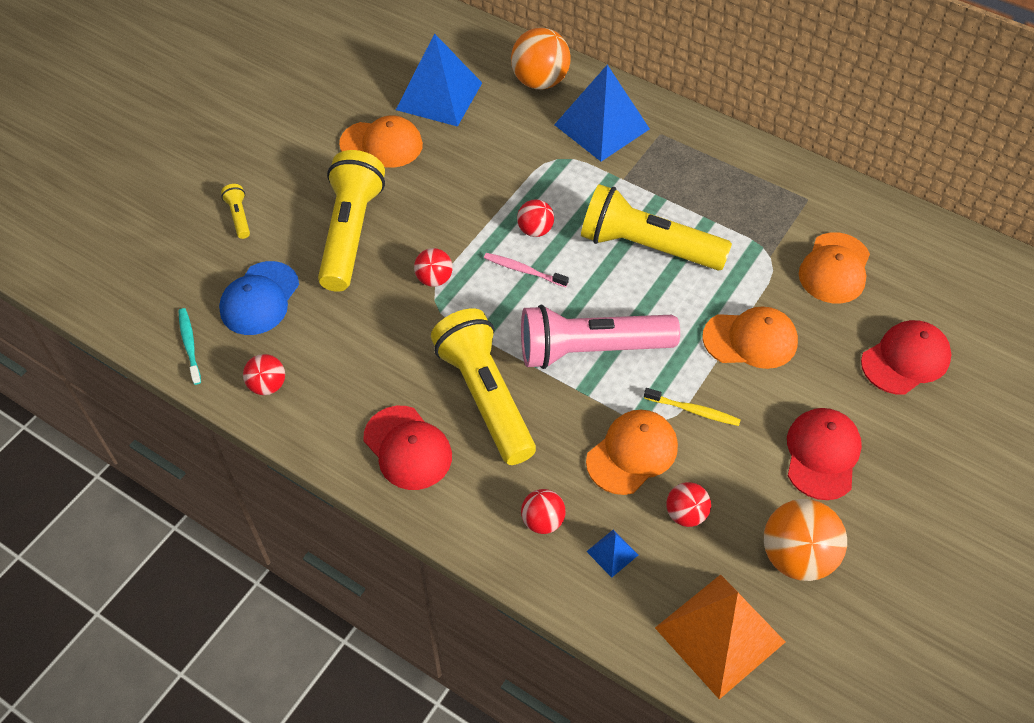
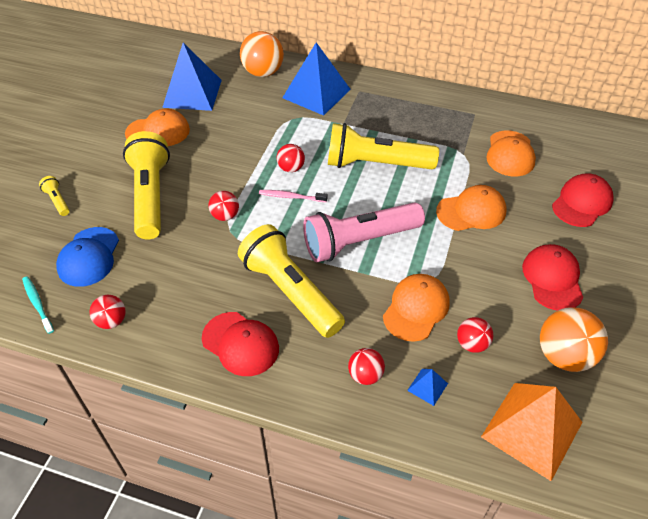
camera: 15 degrees left, 5 degrees down
yellow toothbrush [644,388,741,426] -> none

